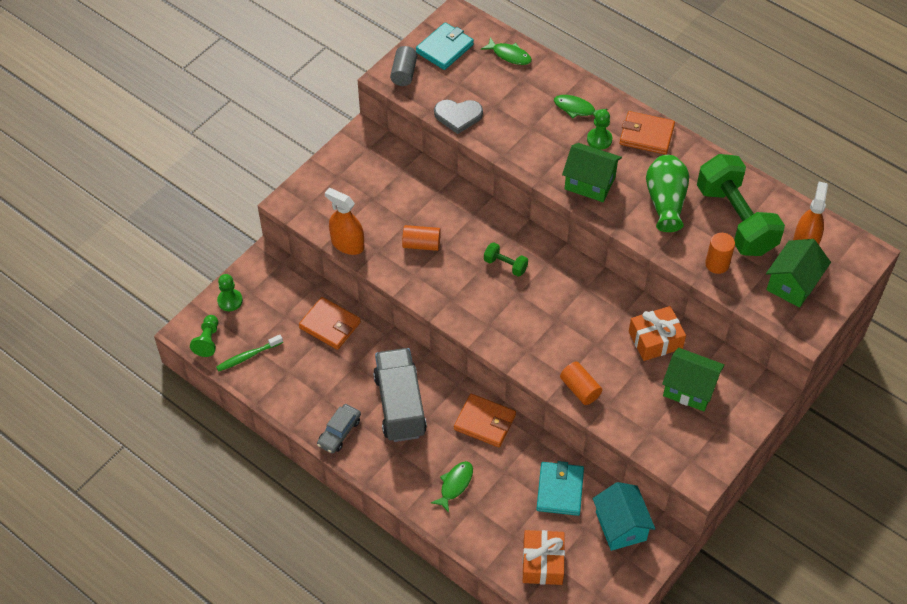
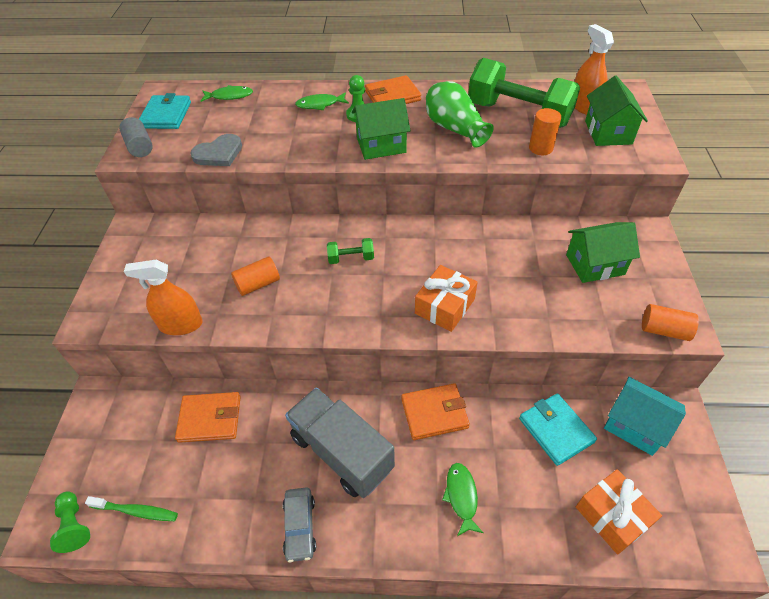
camera: 35 degrees left, 5 degrees down
green toothbrush [216,334,283,371] -> green toothbrush turned 105 degrees counterclockwise [85,496,178,521]
green pawn [217,274,243,311] -> none
orange cylinder [560,361,602,405] -> orange cylinder moved to [642,304,699,341]
orange gift [629,306,686,361] -> orange gift moved to [415,265,478,332]

